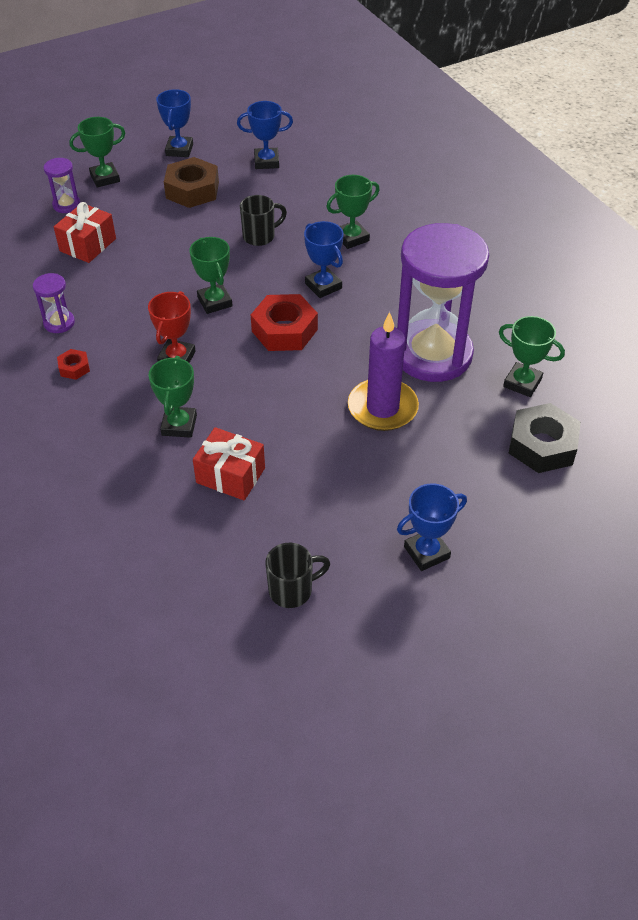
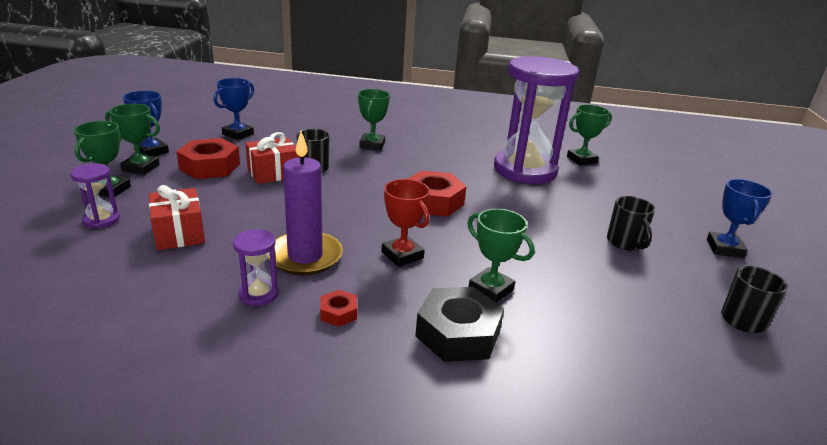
camera: 55 degrees left, 20 degrees down
brown nut [164,157,219,208] -> red nut [176,138,240,179]
green trophy [190,237,233,314] -> green trophy moved to [105,104,160,175]
red gift [193,427,265,501] -> red gift moved to [245,132,299,184]
blue trophy [304,221,344,298] -> none
purple candle [348,312,419,431] -> purple candle moved to [268,132,343,275]
black nut [509,403,581,473] -> black nut moved to [415,287,504,362]
none -> black mug [607,196,655,250]

